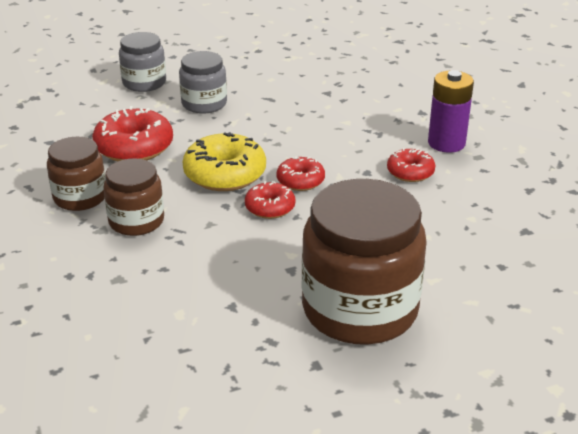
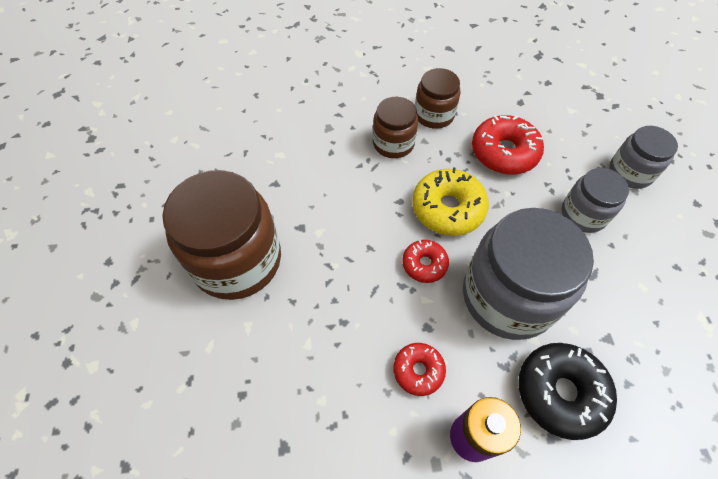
camera: 105 degrees right, 25 degrees up
red donut [245,181,295,219] -> none
none -> grey jar [463,208,594,340]
none -> black donut [519,343,617,440]

